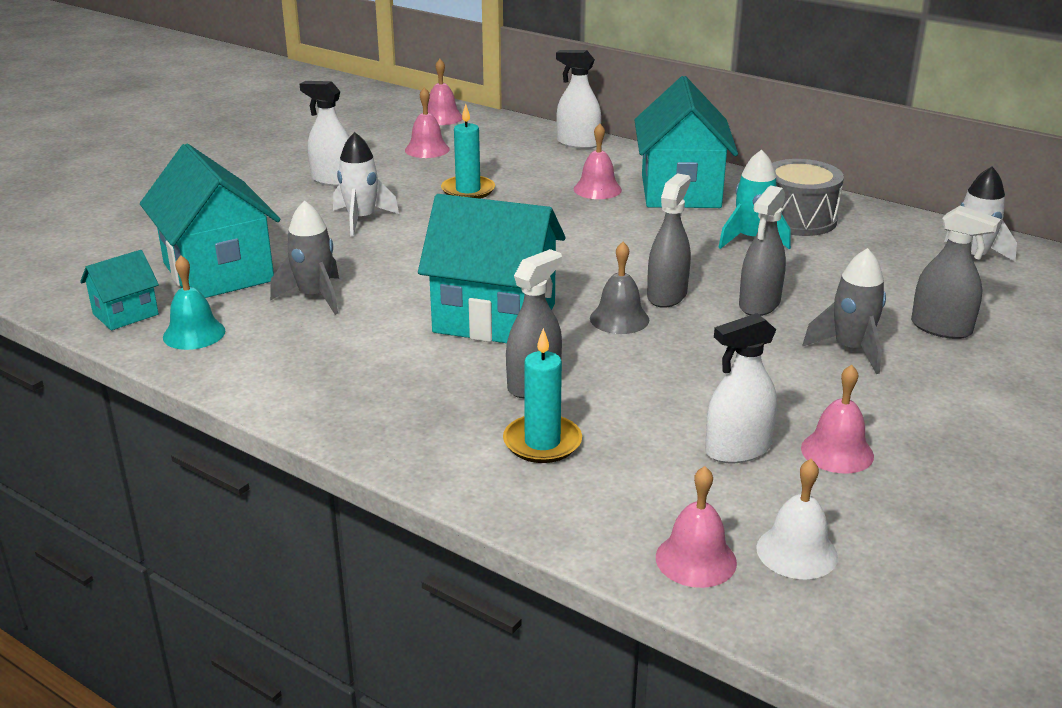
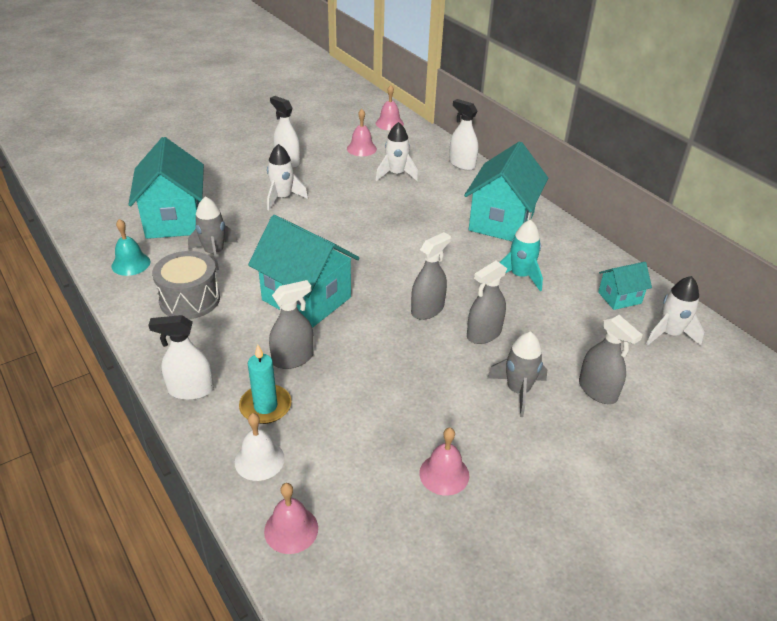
camera: 20 degrees right, 10 degrees up
turquoise house [80,250,159,330] -> turquoise house moved to [598,262,652,310]
turquoise candle [441,104,495,199] -> none
pink bell [574,123,622,199] -> none
grey bell [590,242,649,334] -> none
white spray bottle [705,313,777,463] -> white spray bottle moved to [149,315,214,400]
white bell [756,459,838,580] -> white bell moved to [235,413,285,481]
grey drum [772,159,844,236] -> grey drum moved to [152,251,220,319]
none -> white rocket [376,122,418,181]

